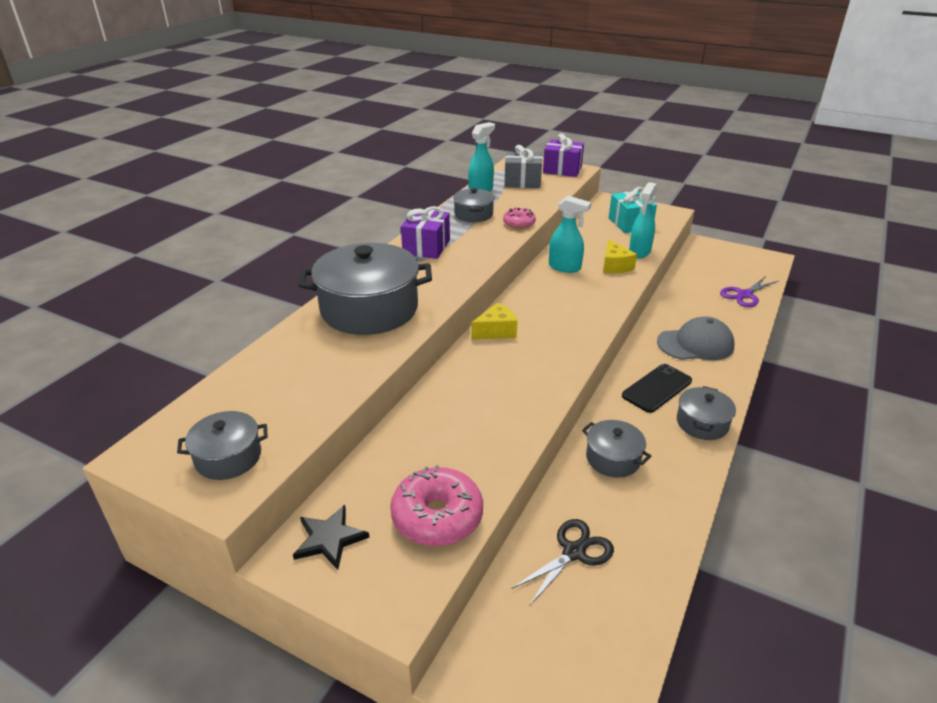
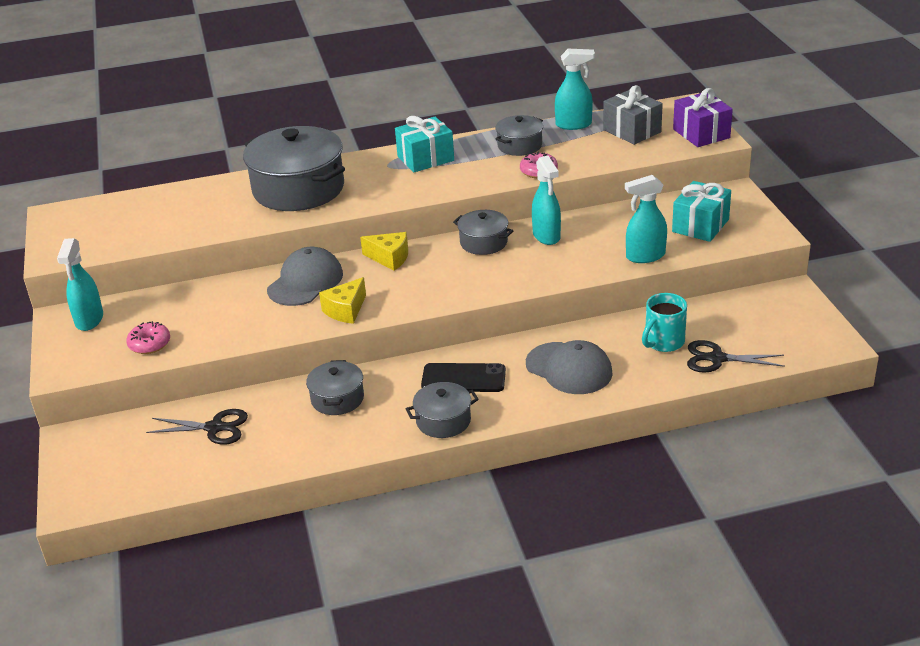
camera: 50 degrees right, 0 degrees up
grey pot [177,411,268,480] -> grey pot moved to [453,210,513,255]
black star [293,505,370,570] -> turquoise spray bottle [57,238,103,331]
pink donut [390,465,483,546] -> pink donut [126,321,170,354], size x0.58
purple gift [401,206,450,259] -> turquoise gift [395,116,454,172]
yellow cheese [603,239,637,273] -> yellow cheese moved to [319,277,366,324]
purple scissors [720,276,778,307] -> black scissors [687,340,785,373]
none -> grey cap [267,247,343,306]
none -> turquoise mug [642,293,687,352]

